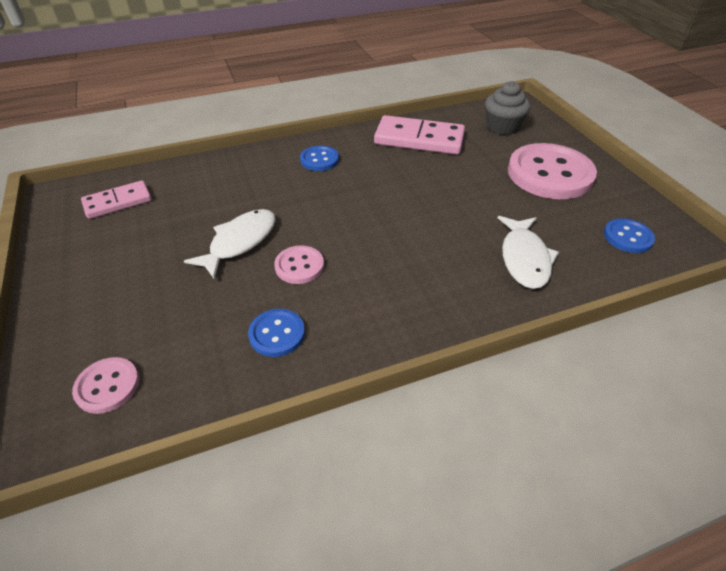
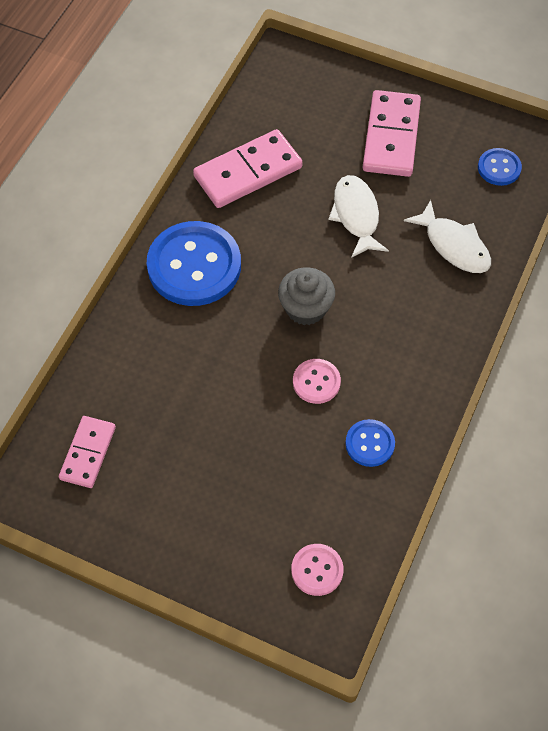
camera: 45 degrees left, 15 degrees up
white fish [184,209,276,279] -> white fish moved to [328,175,389,258]
blue button [300,146,339,171] -> blue button [147,221,241,306], size x2.07
grey cupcake [485,81,530,135] -> grey cupcake moved to [278,268,335,325]
pink button [508,143,597,199] -> pink domino [363,90,421,177]

